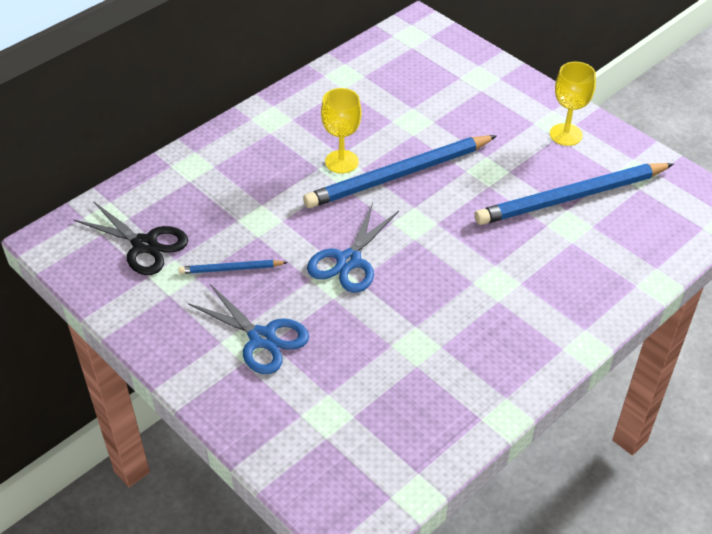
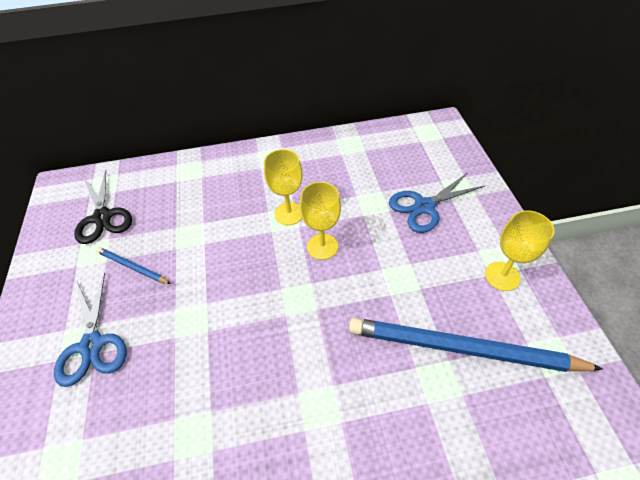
camera: 35 degrees right, 5 degrees up
blue pencil [303,135,497,208] -> yellow goblet [300,182,341,260]
blue scissors [307,203,399,293] -> blue scissors moved to [389,173,485,233]

